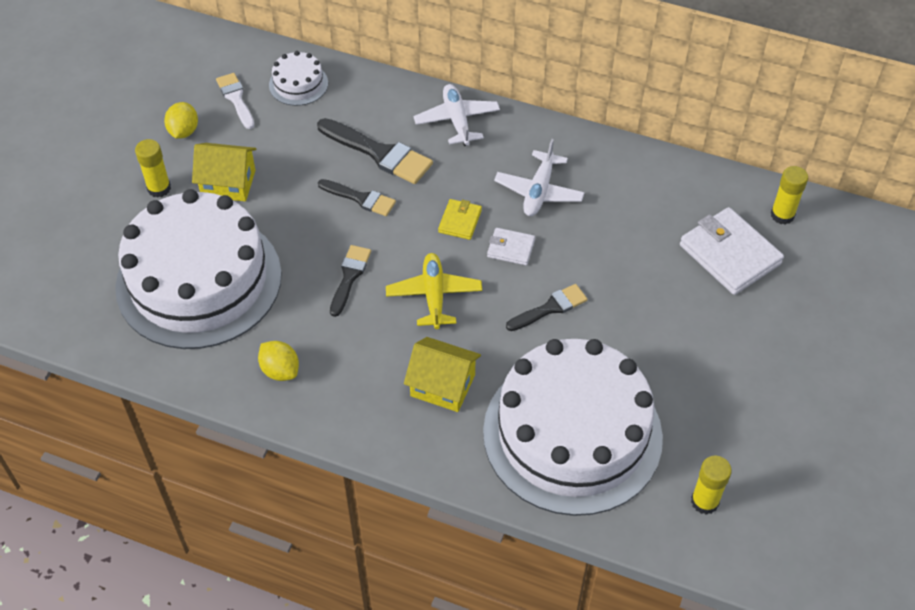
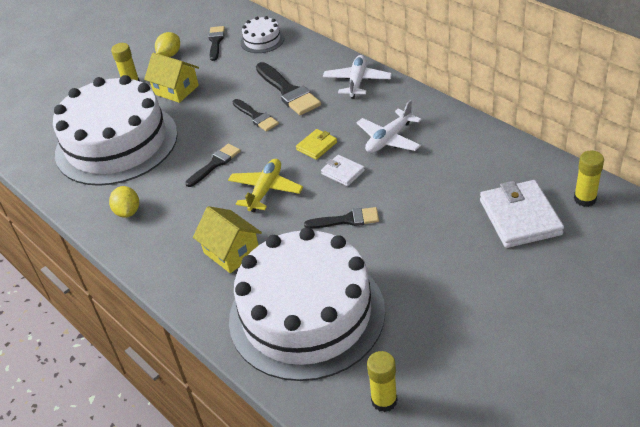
camera: 30 degrees right, 10 degrees down
white brush [216,73,255,129] -> black brush [208,26,225,61]

